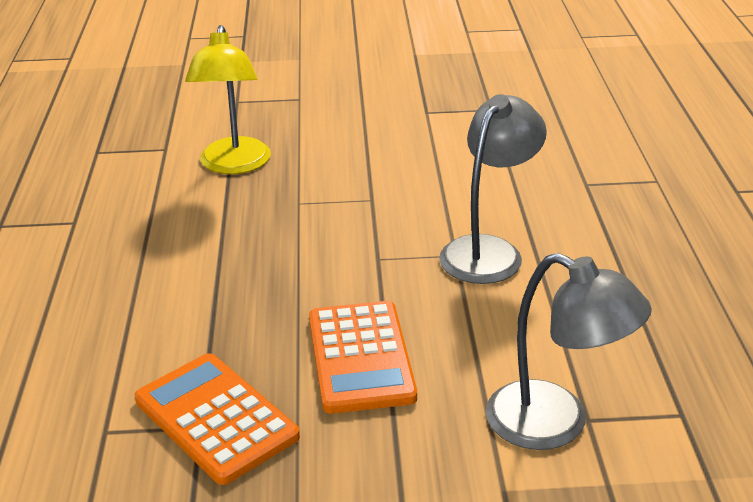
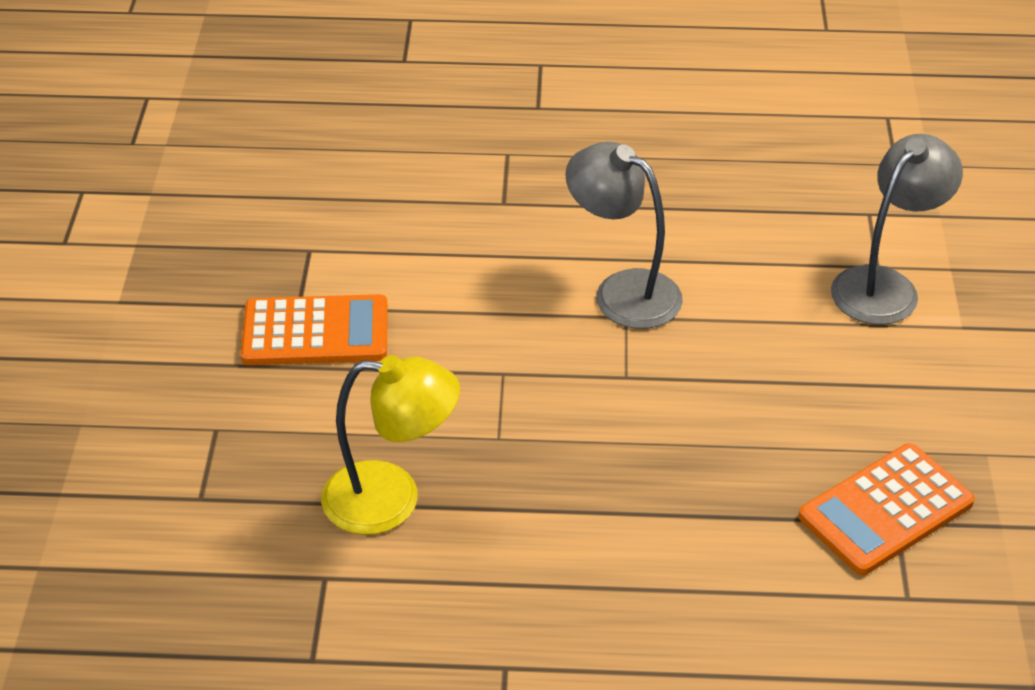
camera: 85 degrees left, 10 degrees up
orange calculator [309,301,417,414] -> orange calculator moved to [240,294,388,365]

